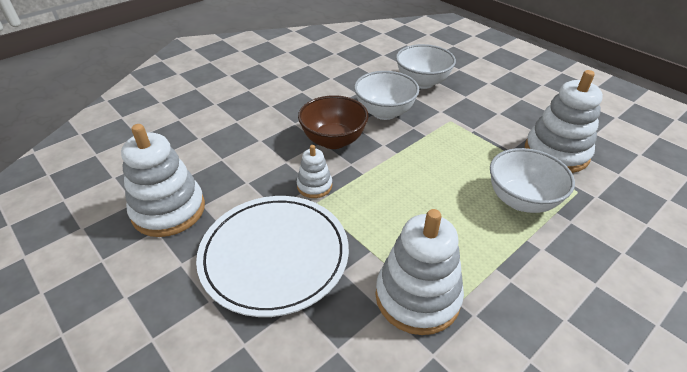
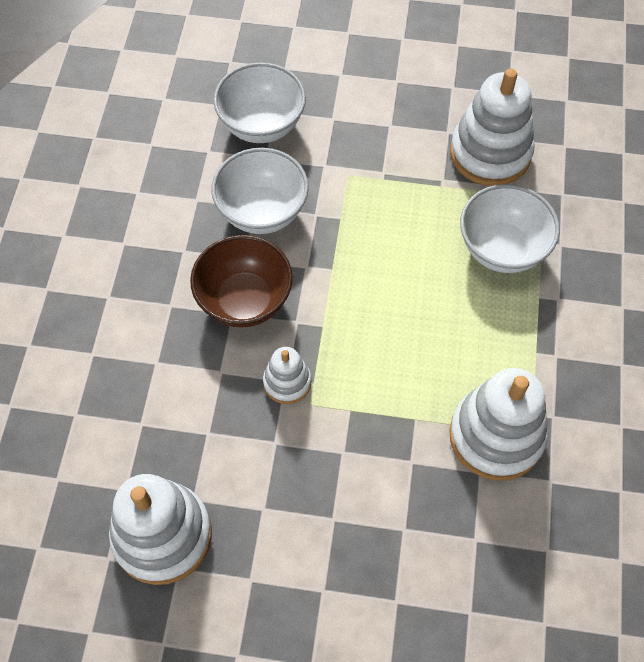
camera: 40 degrees left, 20 degrees up
white plate [196,196,349,317] -> none

